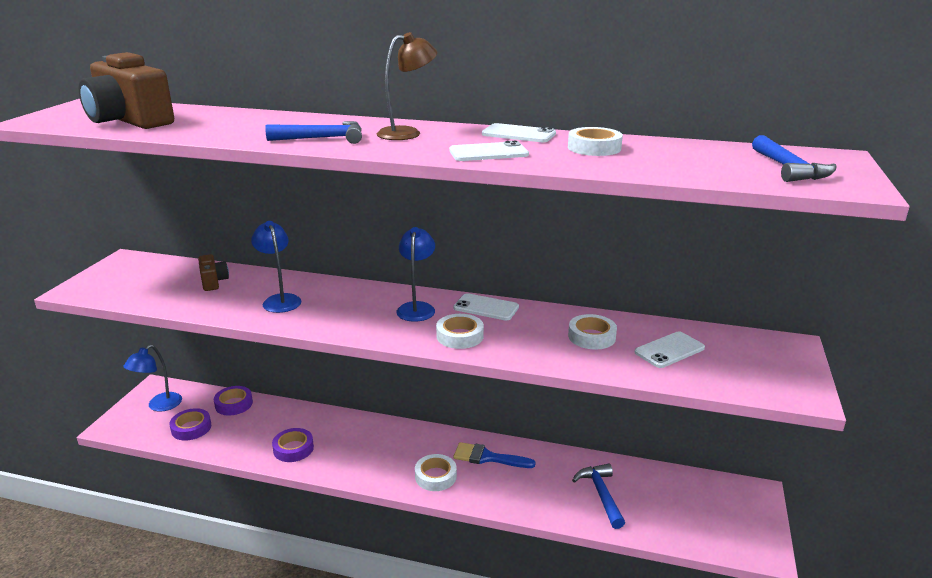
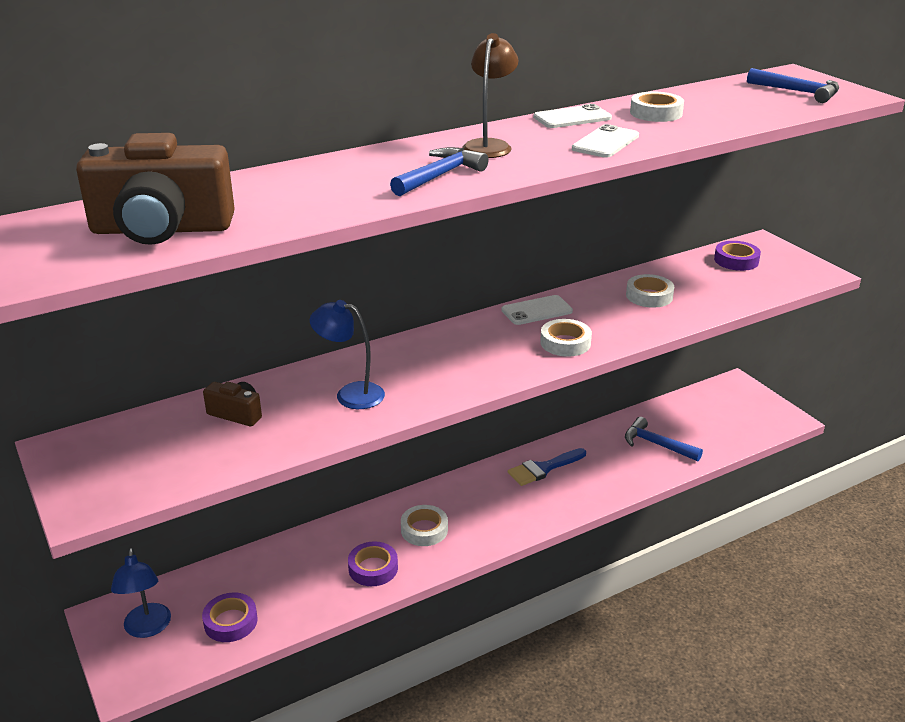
camera: 45 degrees left, 5 degrees up
purple tape [214,386,253,415] -> purple tape moved to [714,241,761,271]
blue lamp [396,227,435,322] -> none
white tape [415,454,457,491] -> white tape moved to [401,505,448,546]
white phone [635,331,705,368] -> none

